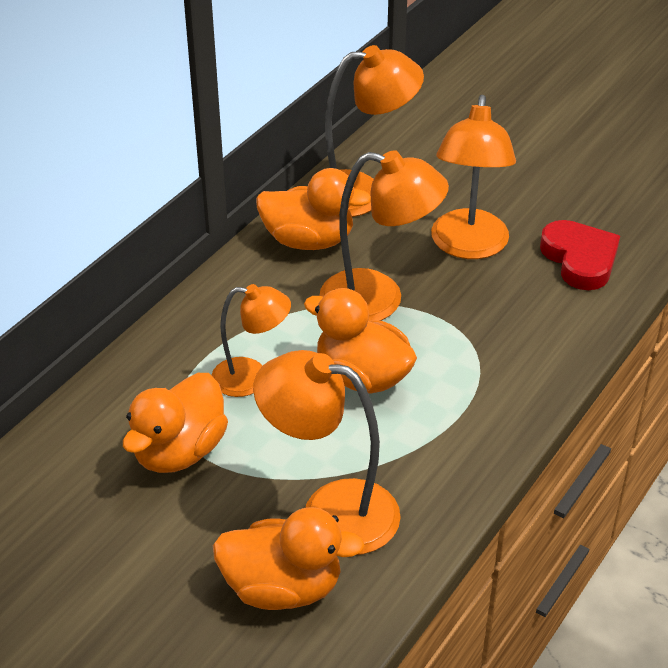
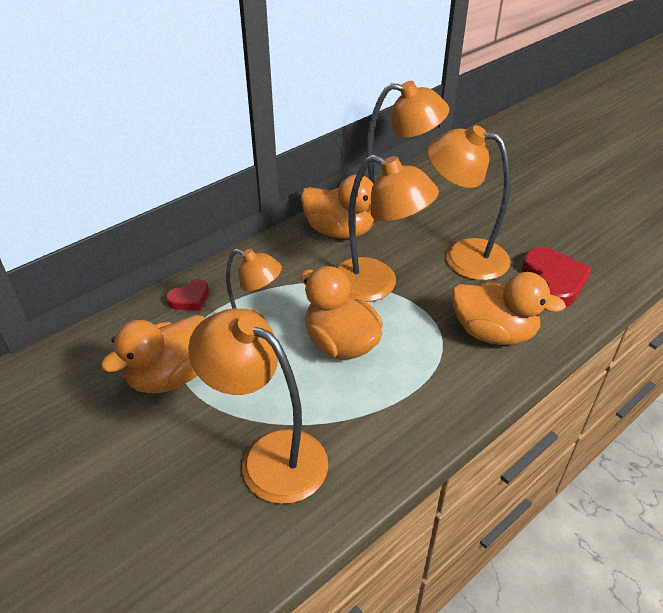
camera: 15 degrees right, 0 degrees up
orange duck [213,507,365,610] -> orange duck moved to [452,272,566,345]
orange lamp [431,95,516,259] -> orange lamp turned 90 degrees clockwise [427,125,510,280]
none -> red heart [166,279,209,311]

